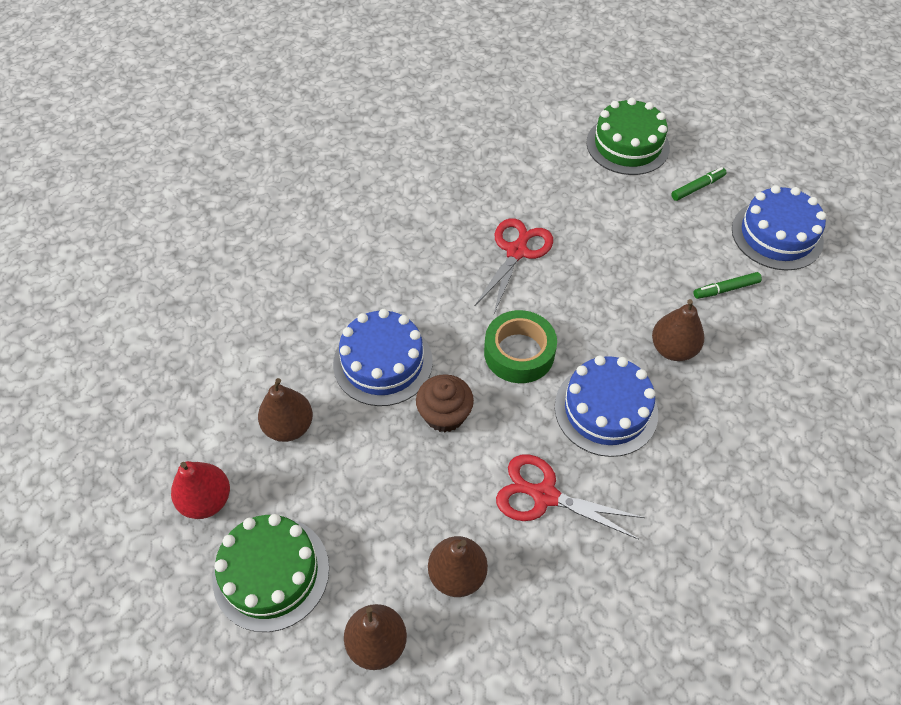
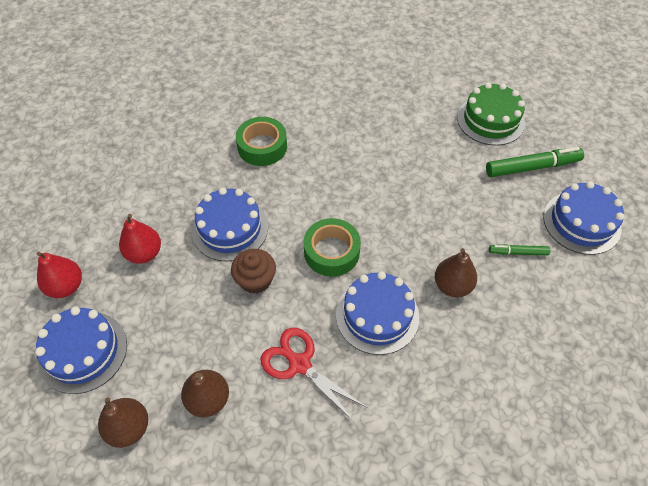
camera: 20 degrees right, 0 degrees up
green cake [213,514,329,632] -> blue cake [35,307,127,394]
brown pear [258,378,313,442] -> red pear [119,214,161,264]
red scissors [474,218,553,313] -> none
green marker [671,167,727,201] -> green marker [486,147,584,177], size x1.83
none -> green tape [236,117,287,166]

